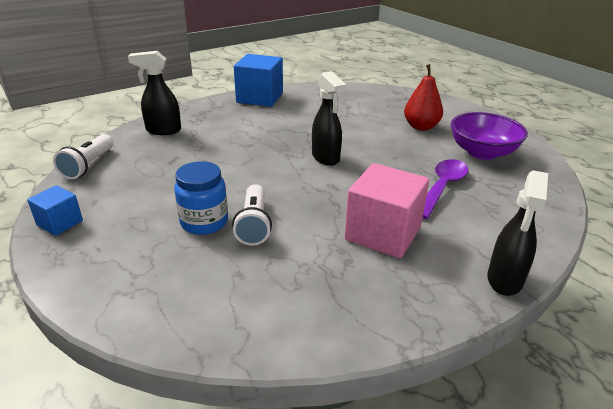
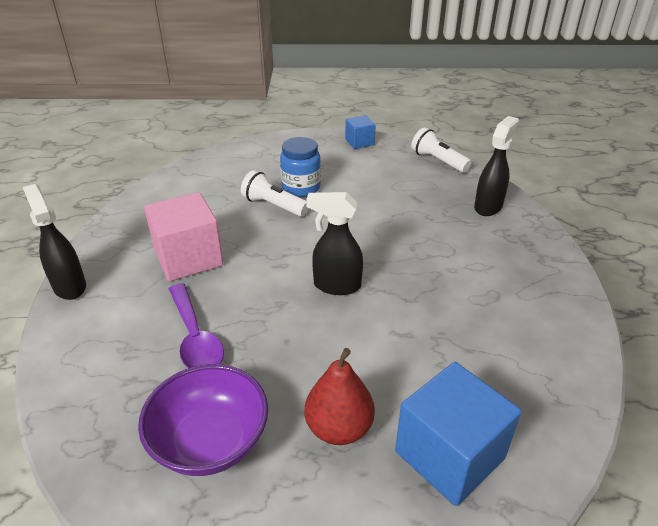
camera: 125 degrees right, 5 degrees up
blue cube [234,54,283,107] -> blue cube moved to [395,362,521,506]

